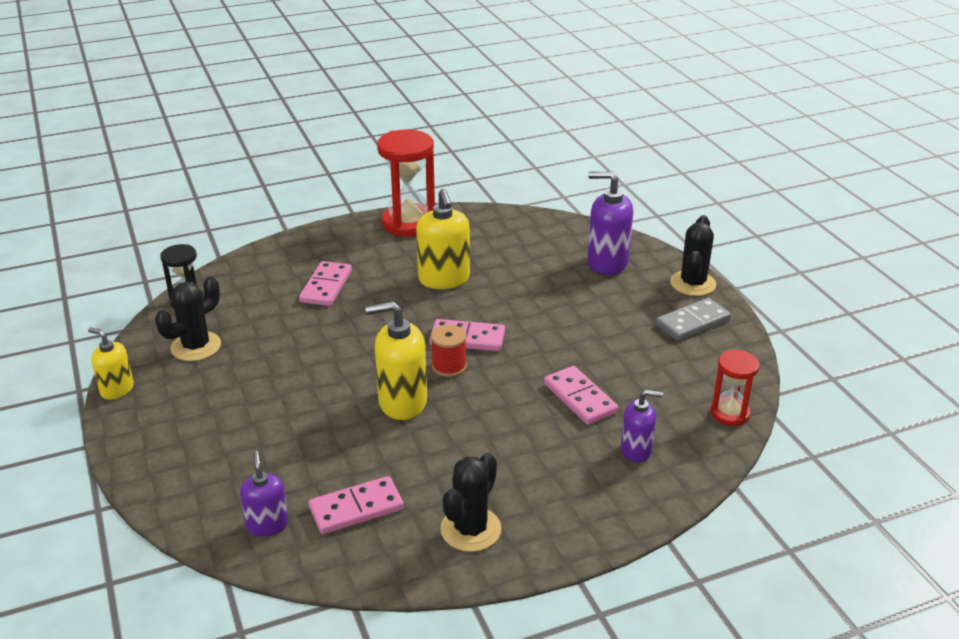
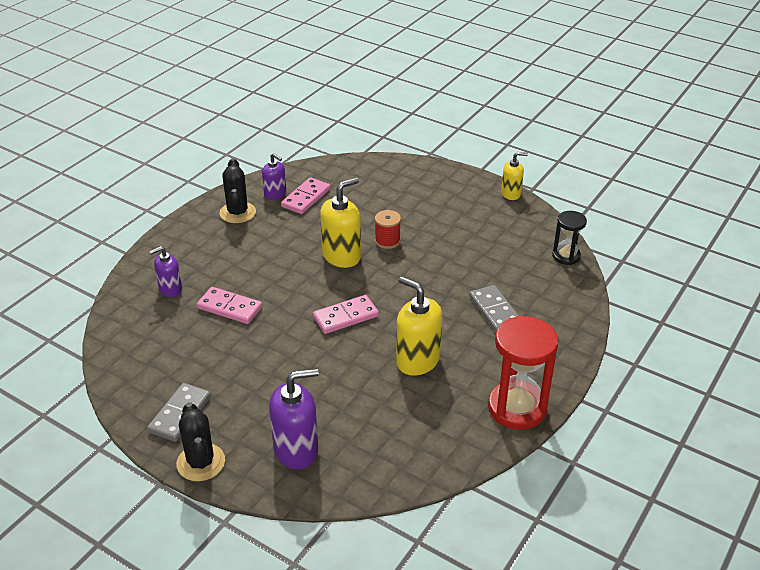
camera: 145 degrees right, 5 degrees up
black cactus [155,276,221,361] -> none
purple soap dispenser [240,451,289,537] -> purple soap dispenser moved to [262,153,286,200]
pink domino [299,261,352,306] -> grey domino [469,285,519,332]
red spool [431,325,467,377] -> red spool moved to [375,210,401,249]
red hourglass [710,350,760,426] -> none

